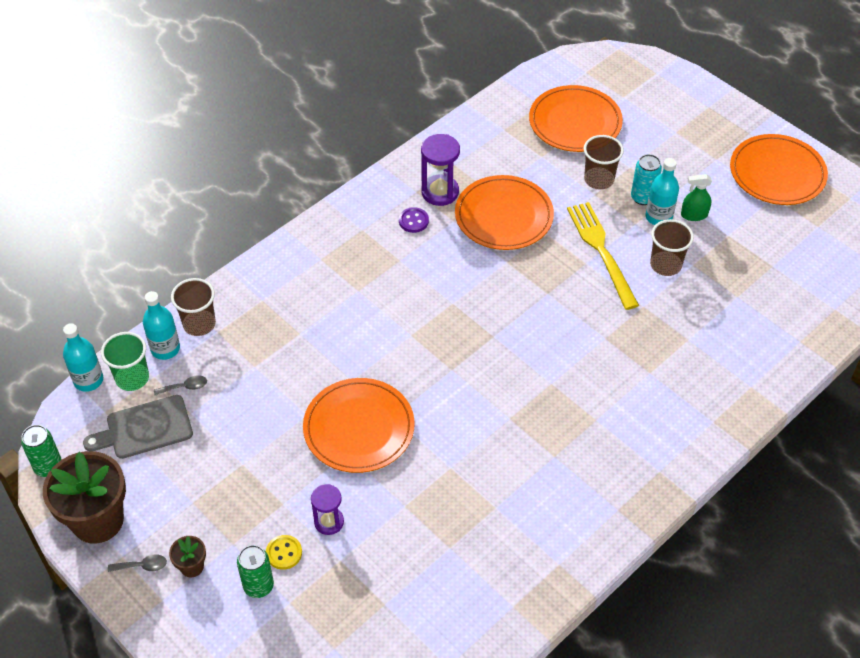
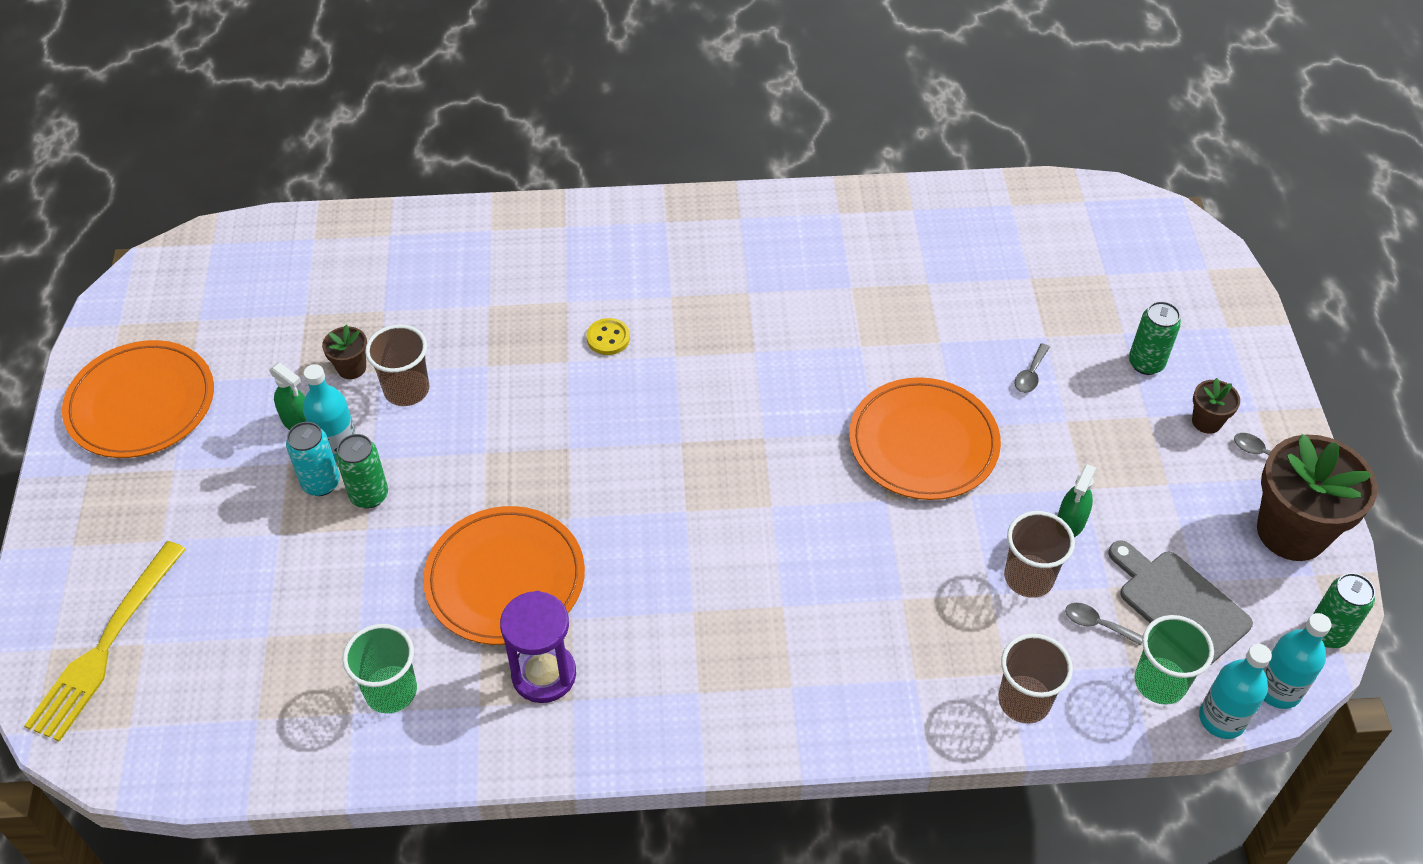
camera: 140 degrees left, 0 degrees up
grey cutting board [83,395,193,459] -> grey cutting board turned 150 degrees counterclockwise [1108,540,1253,664]
turquoise bottle [143,291,180,360] -> turquoise bottle moved to [1263,613,1331,709]
yellow button [266,535,302,570] -> yellow button moved to [586,318,630,355]
purple hourglass [311,484,344,535] -> grey spoon [1015,343,1050,393]
purple button [399,207,429,233] -> none
orange plate [529,85,623,152] -> none
yellow fork [567,202,639,310] -> yellow fork moved to [24,541,186,742]
brown cup [583,135,624,190] -> brown cup moved to [1004,511,1075,598]
none -> brown flower pot [322,325,367,379]
none -> green can [336,434,388,508]
none -> green cup [343,624,417,713]
none -> green spray bottle [1058,464,1096,537]

